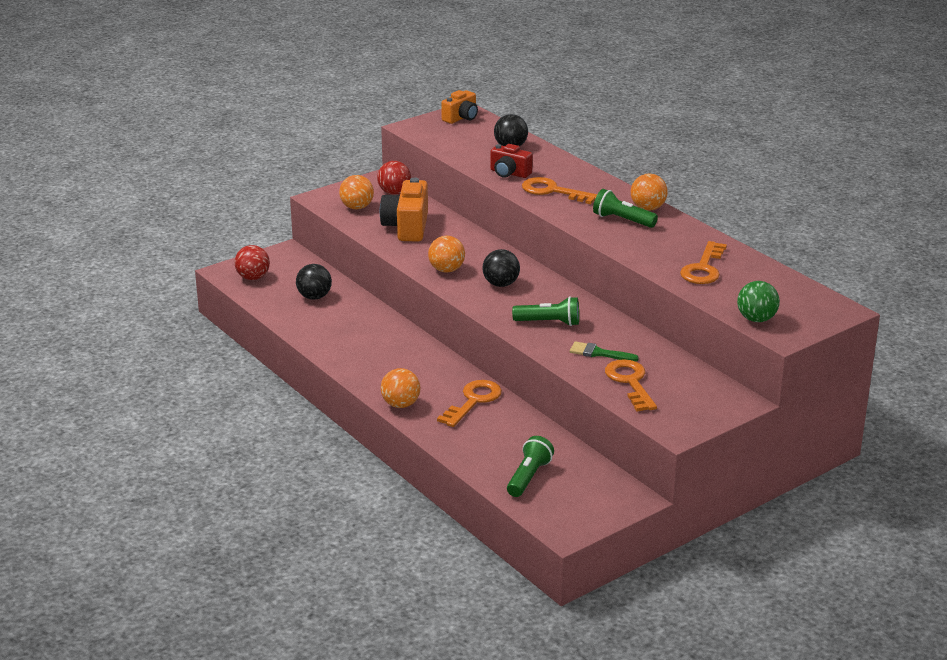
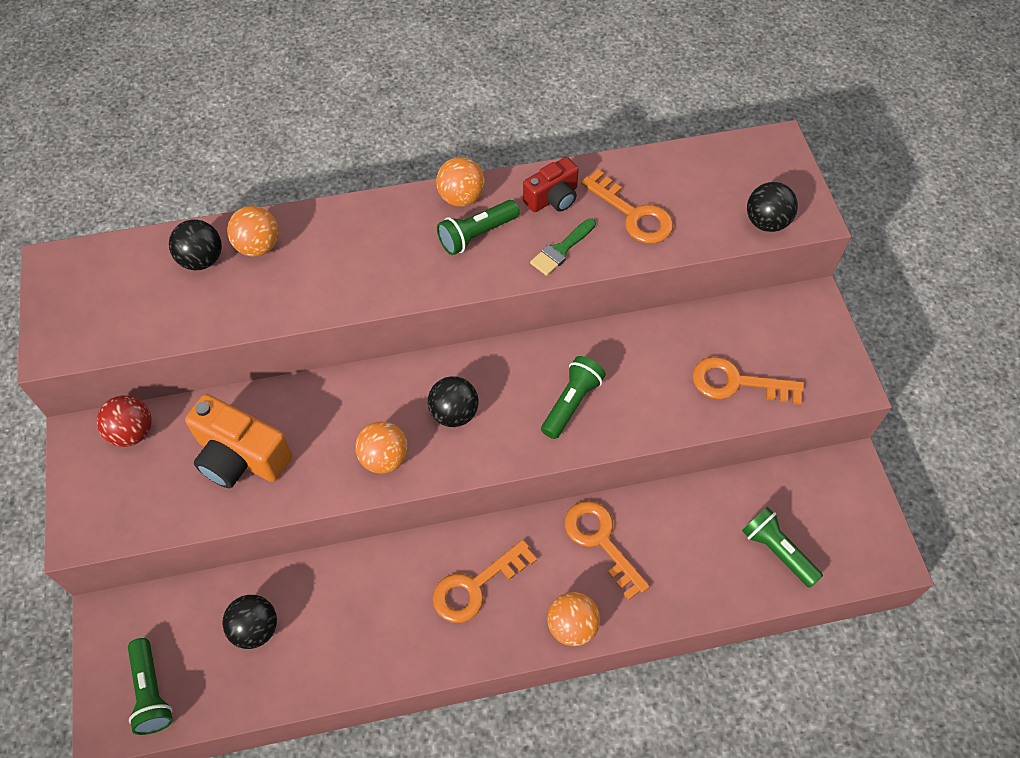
camera: 65 degrees left, 30 degrees up
red ball [234,245,270,280] -> green flashlight [128,638,173,735]
orange ball [339,175,374,210] -> orange ball moved to [227,206,279,257]
orange camera [441,90,478,124] -> none
red camera [490,144,533,178] -> red camera moved to [523,157,579,212]
orange key [522,177,597,204] -> orange key moved to [433,540,537,623]
green brush [570,341,639,362] -> green brush moved to [530,218,596,276]
green ball [737,281,780,322] -> black ball [747,182,798,232]

